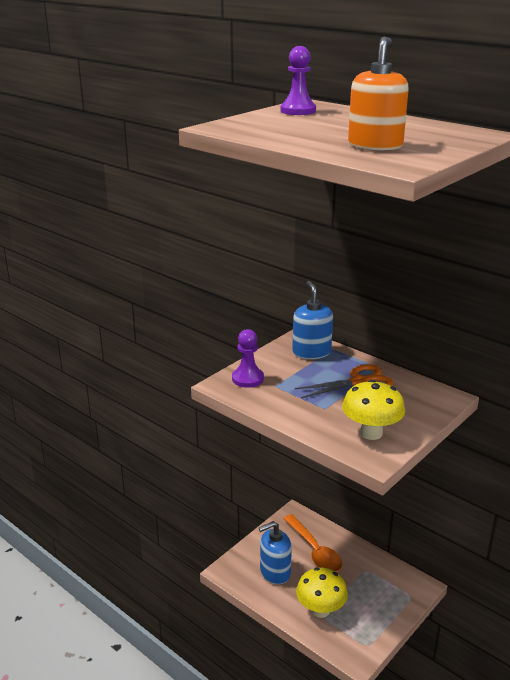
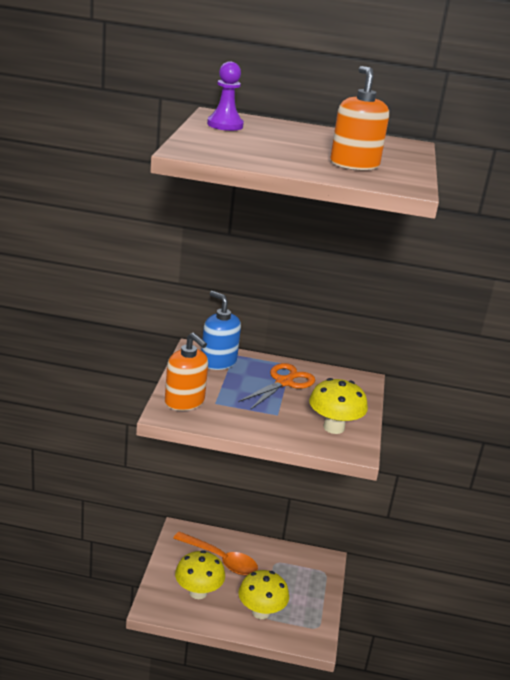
camera: 35 degrees left, 0 degrees up
purple pawn [232,329,264,388] -> orange soap dispenser [165,333,208,411]
blue soap dispenser [259,521,292,584] -> yellow mushroom [175,550,225,599]

